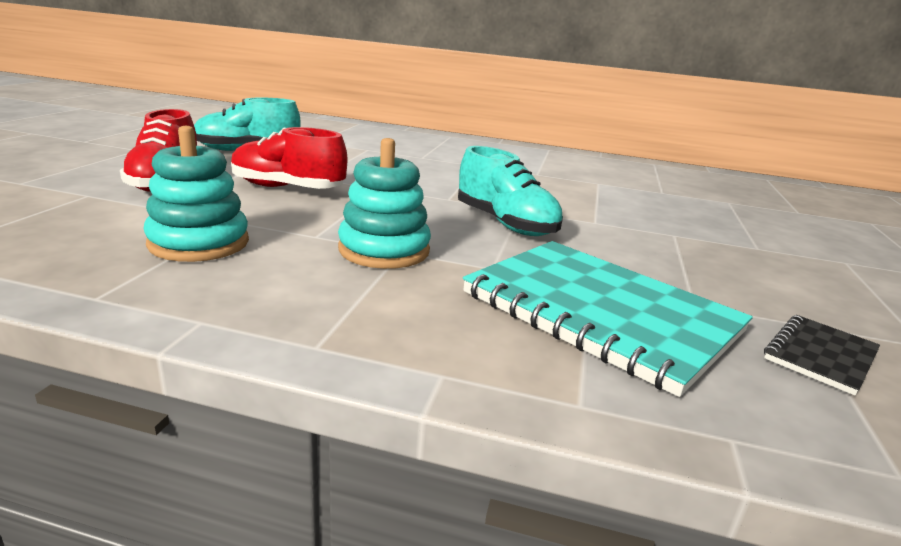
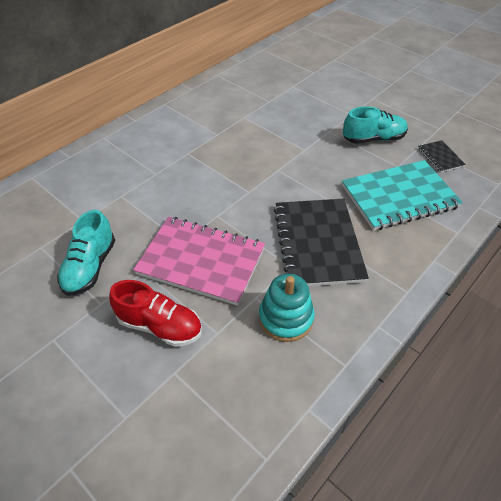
camera: 60 degrees left, 25 degrees up
red shoe [231,127,347,189] -> pink notebook [133,217,265,306]
turquoise stacking toy [338,138,431,269] -> black notebook [274,199,369,286]
turquoise shoe [458,146,563,236] -> turquoise shoe moved to [343,106,408,144]

